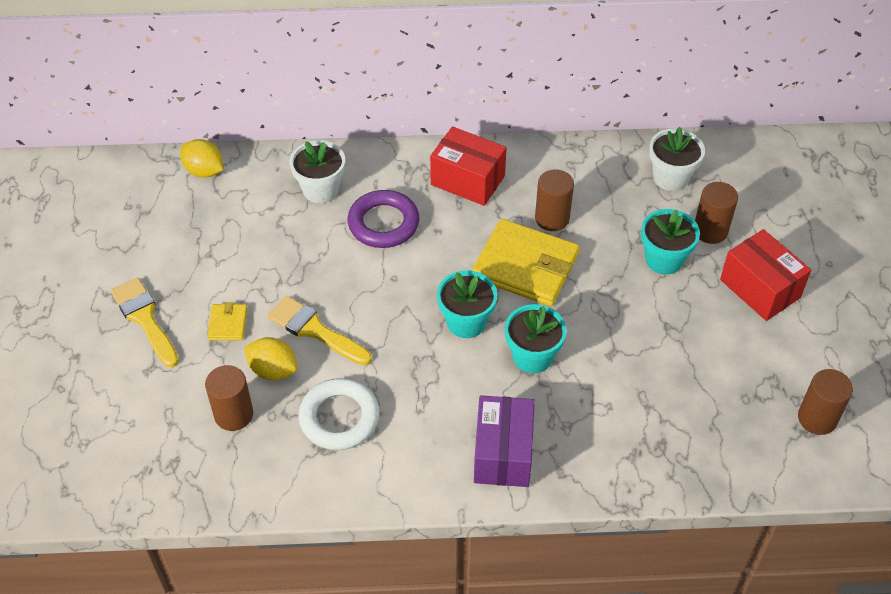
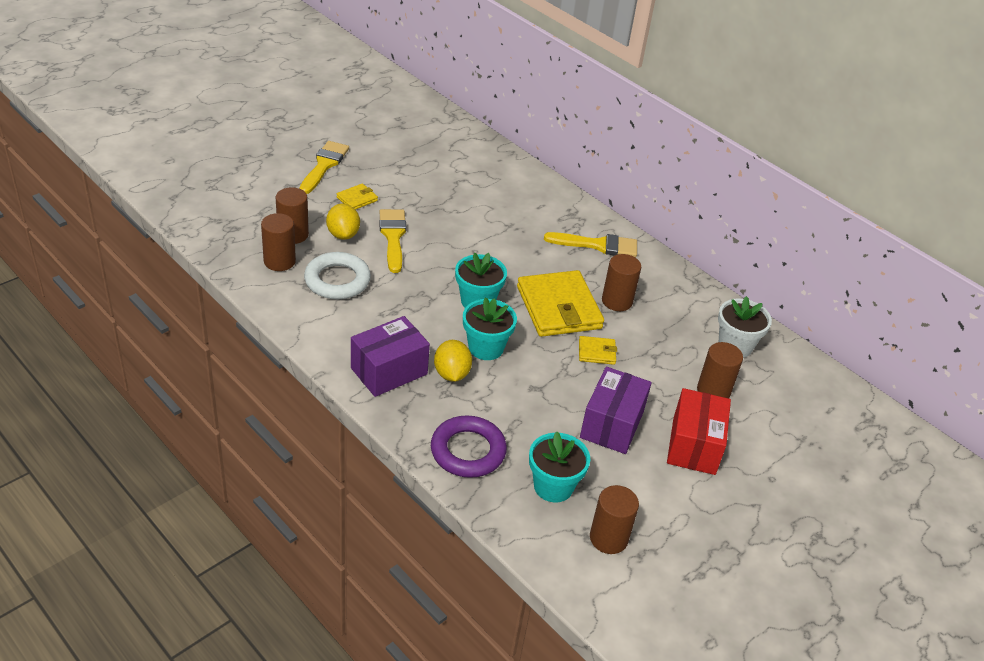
camera: 45 degrees right, 10 degrees down
yellow lemon [180,139,223,178] -> yellow lemon moved to [434,340,472,382]
white flower pot [290,140,345,203] -> none
purple ring [348,190,420,248] -> purple ring moved to [431,416,507,478]
red box [430,127,507,206] -> yellow brush [544,232,637,257]
turquoise flower pot [641,209,700,275] -> turquoise flower pot moved to [529,432,590,503]
none -> brown cylinder [261,213,296,271]
none -> yellow wallet [579,336,617,365]
none -> purple box [580,367,652,454]

